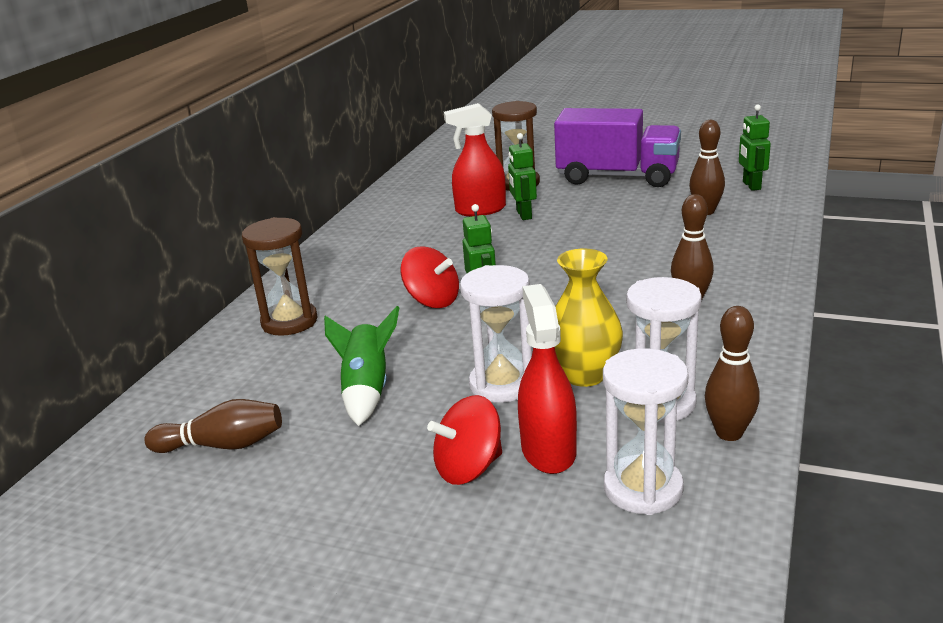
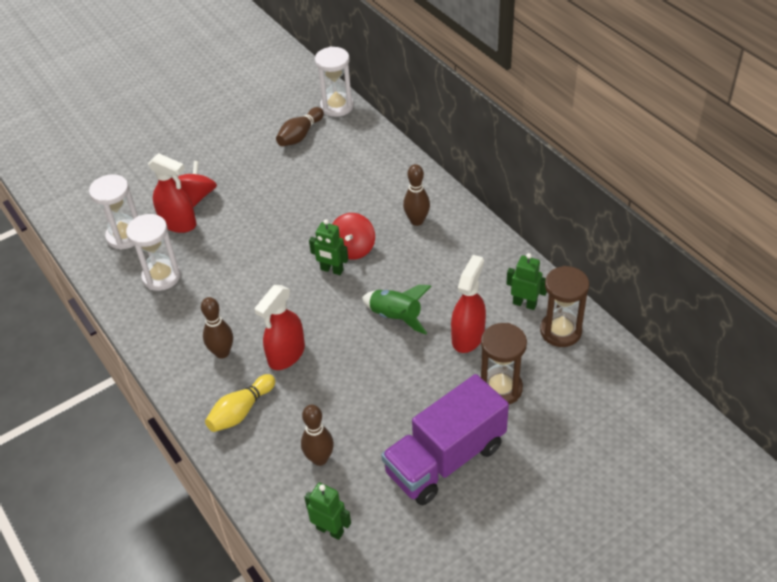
camera: 125 degrees right, 20 degrees up
brown hourglass [242,217,317,336] -> brown hourglass moved to [540,266,589,347]
green rocket [324,306,400,426] -> green rocket moved to [362,285,432,334]
red spinning top [401,246,459,308] -> red spinning top turned 60 degrees counterclockwise [332,213,375,260]
white hourglass [460,265,532,403] -> white hourglass moved to [315,47,354,117]
green robot [508,133,537,220] -> green robot moved to [506,253,547,310]
yellow vase [555,249,623,387] -> none
brown bowling pin [705,306,760,441] -> brown bowling pin moved to [403,164,430,226]
none -> yellow bowling pin [205,374,275,432]
none -> red spray bottle [254,285,305,370]

